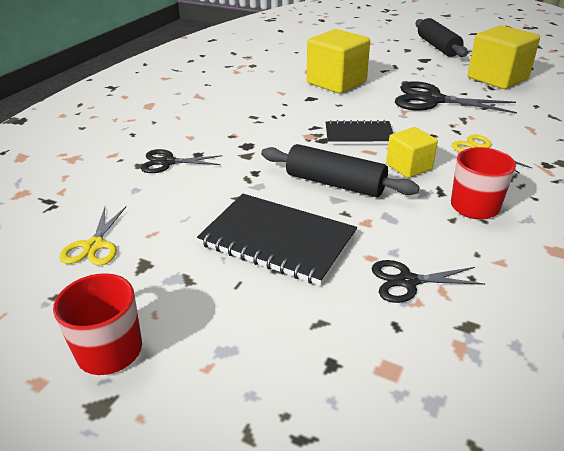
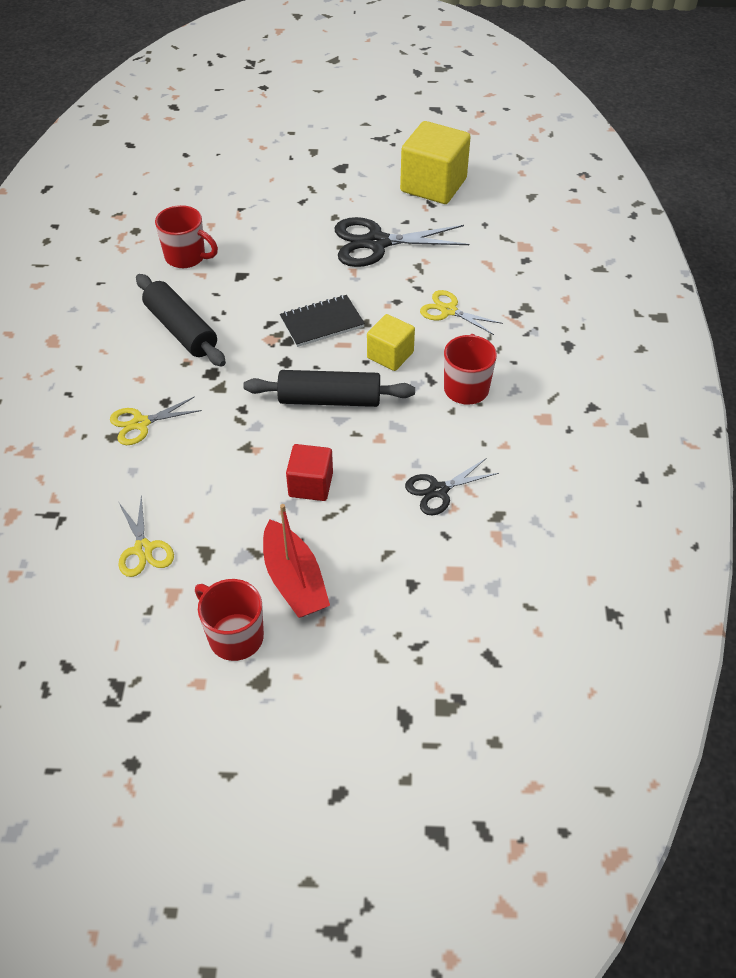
camera: 25 degrees left, 15 degrees up
black scissors [141,149,222,173] -> yellow scissors [110,396,202,445]
black notebook [197,194,357,286] -> red cube [286,444,333,501]
yellow cube [307,29,370,94] -> none
black rolling pin [416,18,468,57] -> black rolling pin moved to [136,274,226,367]
none -> red mug [155,205,218,268]
none -> red boat [263,504,330,618]

